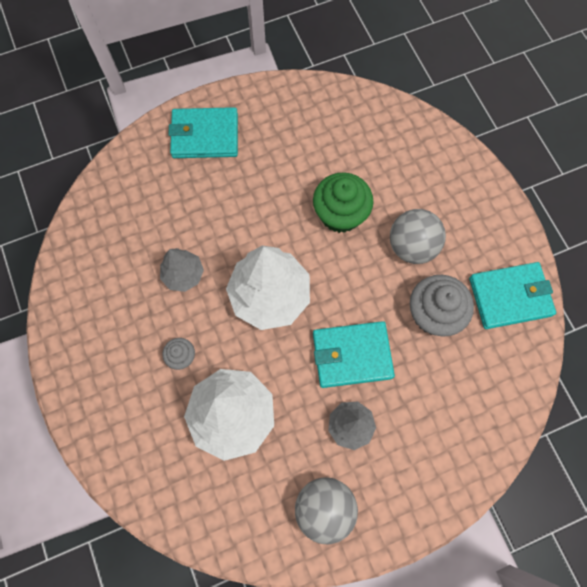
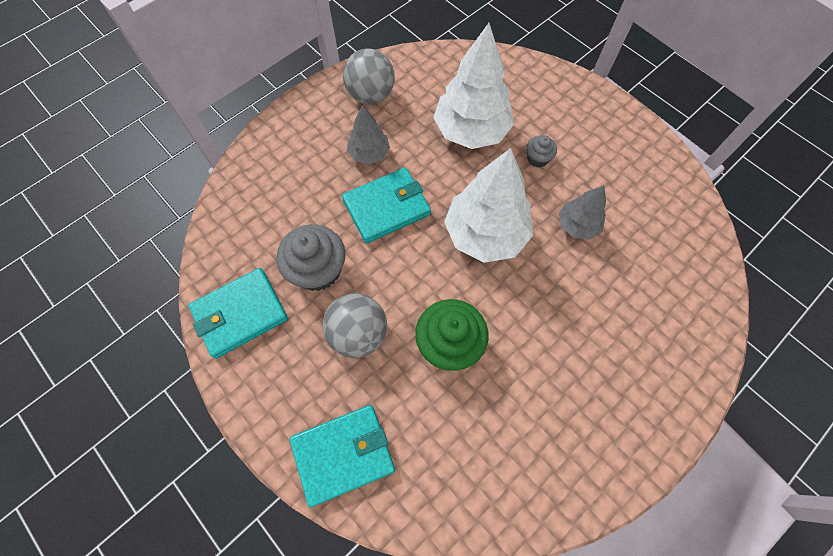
camera: 160 degrees right, 5 degrees down
turquoise wallet [168,107,238,158] -> turquoise wallet moved to [289,405,395,507]

